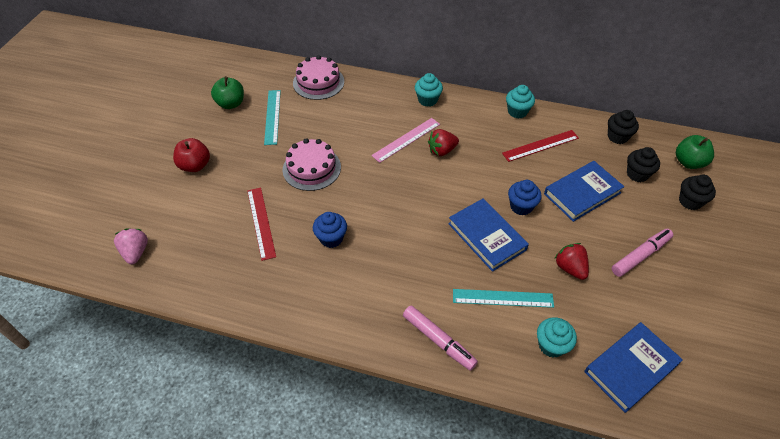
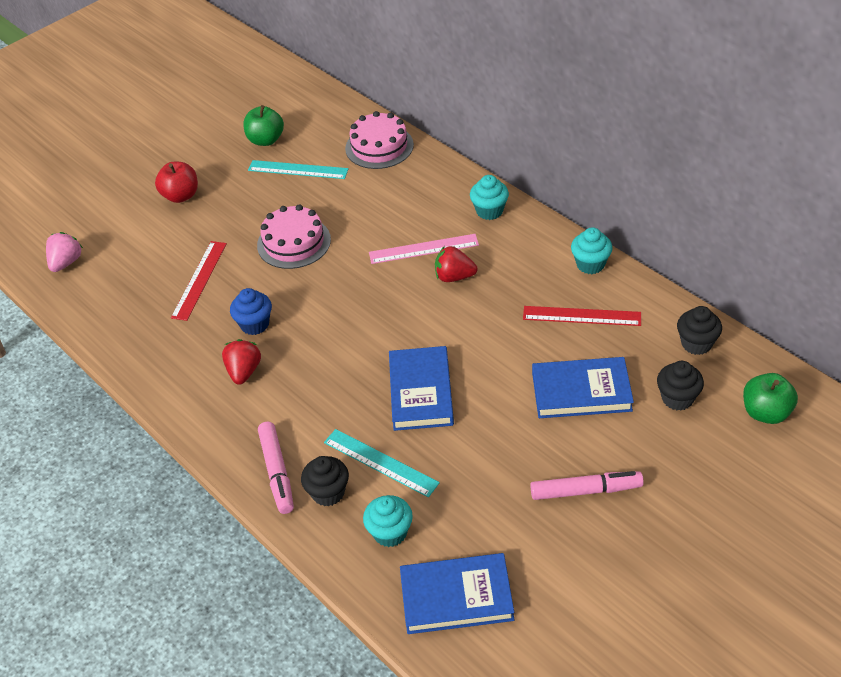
camera: 35 degrees right, 5 degrees down
turquoise ruler [264,90,281,145] -> turquoise ruler turned 75 degrees clockwise [248,160,349,179]
blue cupcake [508,180,542,216] -> none
red strawberry [554,243,589,280] -> red strawberry moved to [222,339,261,385]
black cupcake [679,175,716,210] -> black cupcake moved to [301,456,349,507]

